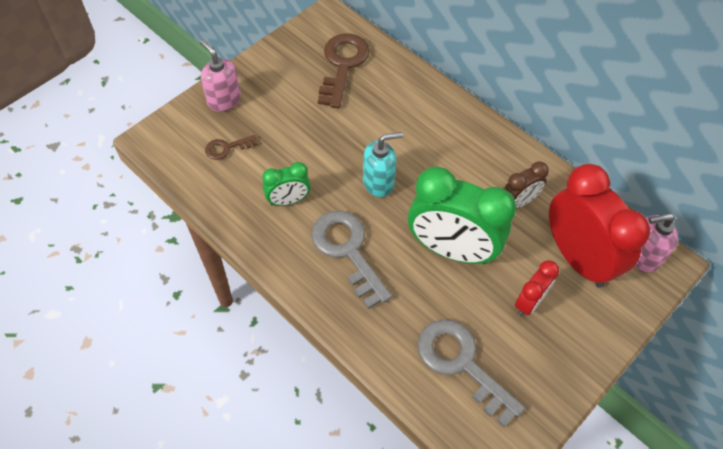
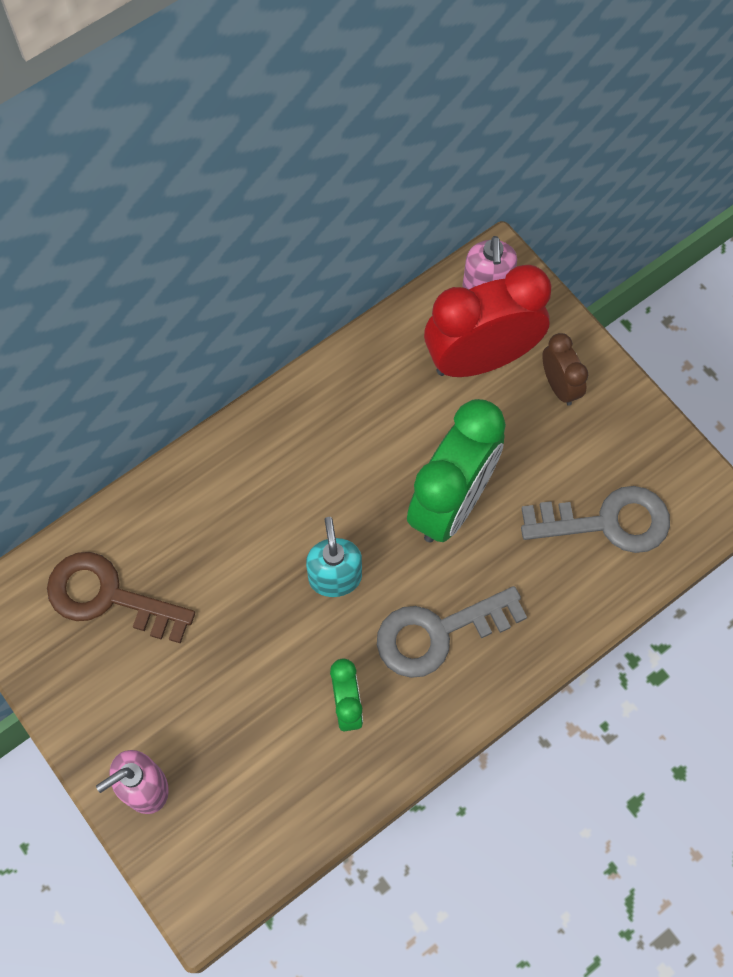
camera: 80 degrees left, 10 degrees up
brown key [205,135,258,160] -> none
grey key [417,319,525,427] -> grey key turned 150 degrees counterclockwise [521,486,670,553]
brown clock [504,161,549,209] -> brown clock moved to [542,333,588,406]
red clock [515,260,559,316] -> none

